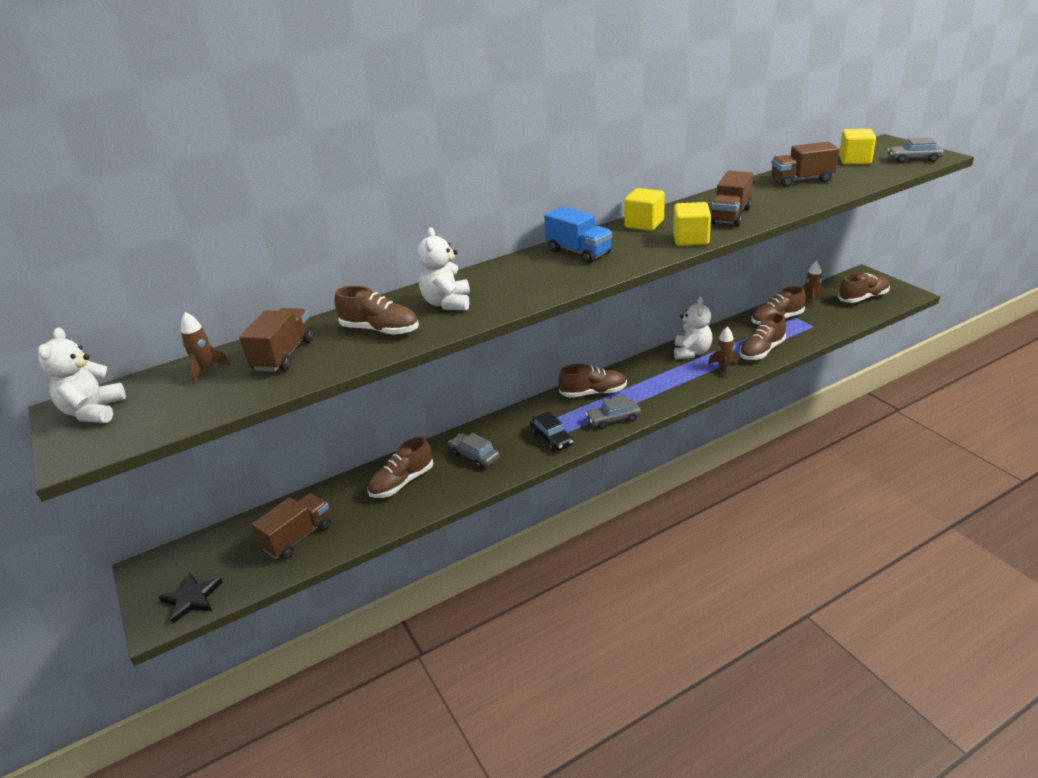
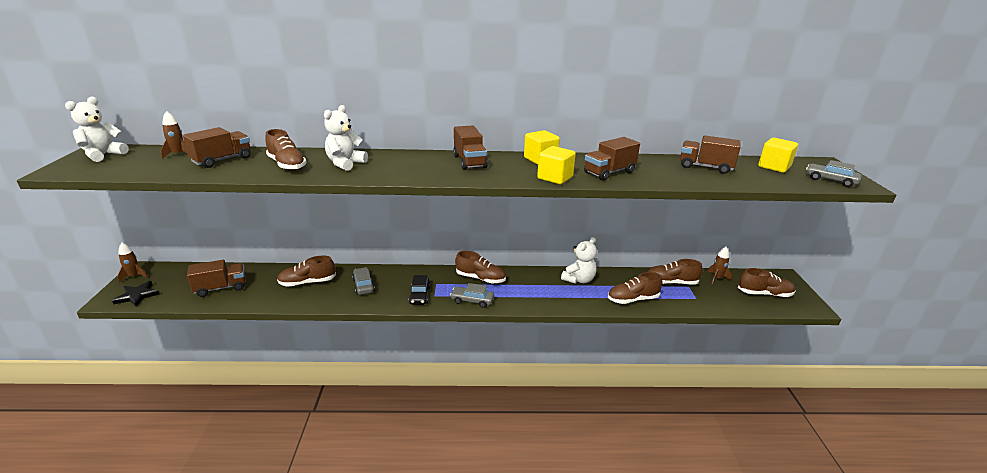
camera: 25 degrees right, 5 degrees down
blue truck [544,206,612,263] -> brown truck [453,125,488,170]
brown rocket [708,327,739,377] -> brown rocket moved to [117,242,148,283]

